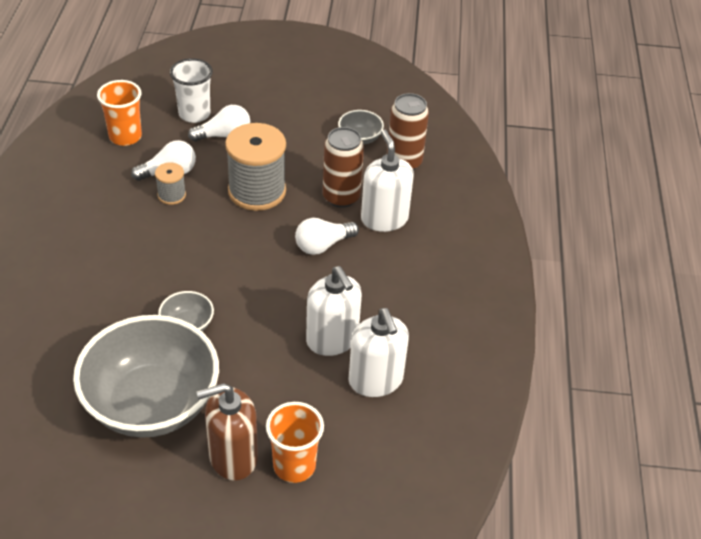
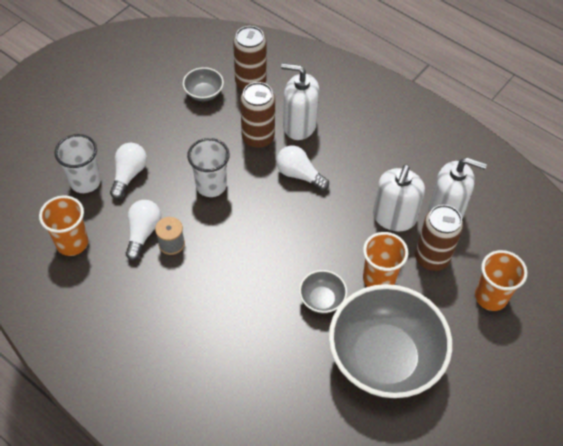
camera: 55 degrees left, 10 degrees up
brown soap dispenser [197,383,258,481] -> none
grey spool [225,123,286,211] -> white cup [187,138,230,197]
white light bulb [295,218,359,255] -> white light bulb turned 120 degrees clockwise [276,146,329,191]
white soap dispenser [306,266,362,356] -> white soap dispenser turned 105 degrees clockwise [373,164,425,231]
none -> orange cup [363,232,408,287]
none -> brown can [415,205,463,271]

